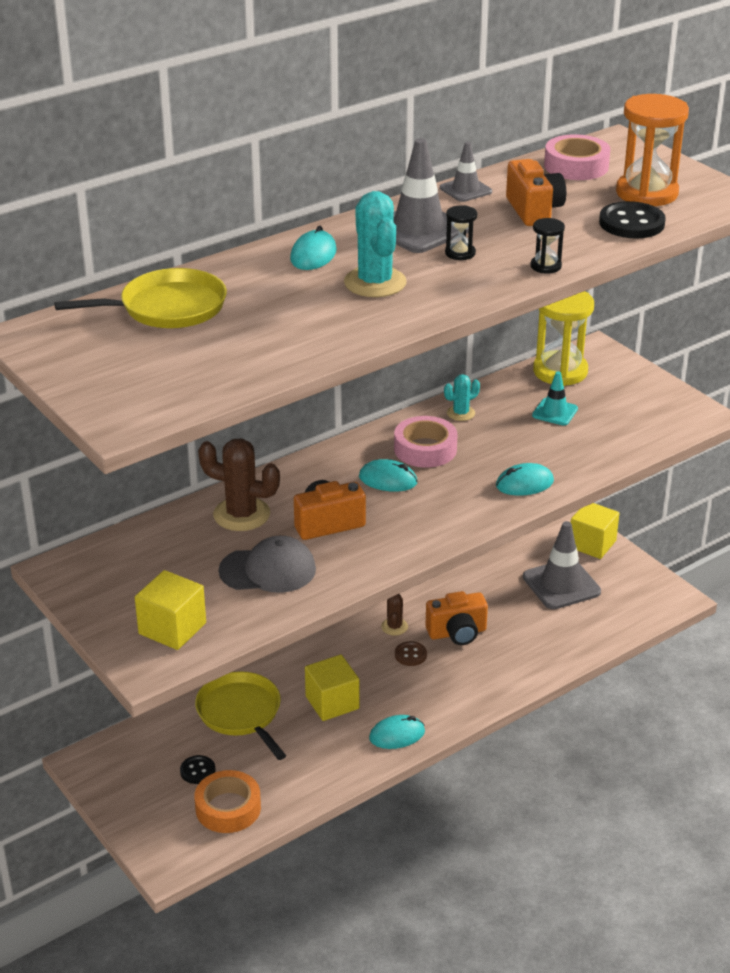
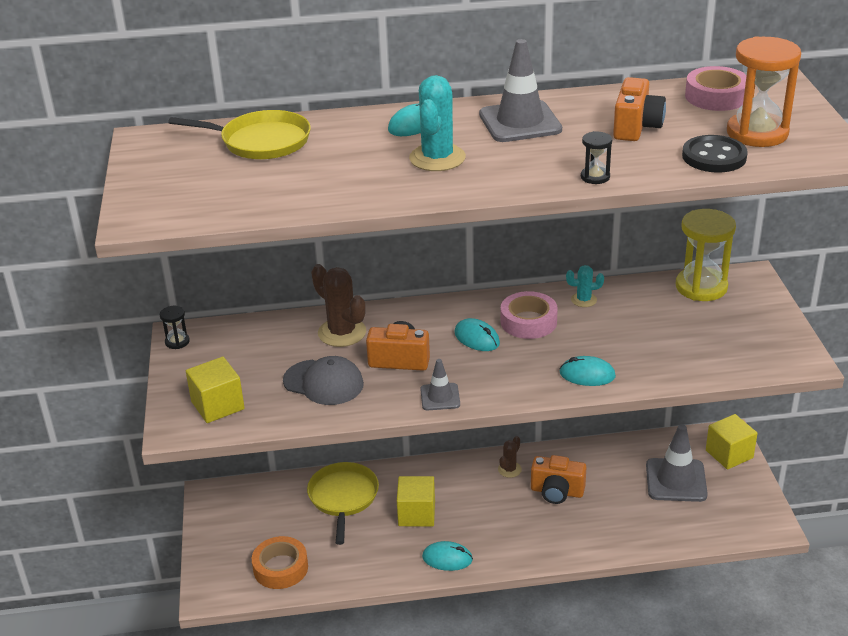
camera: 30 degrees right, 0 degrees up
black button [180,755,216,784] -> none
brown button [395,641,427,666] -> none
grey traffic cone [440,142,492,202] -> grey traffic cone moved to [420,359,460,410]
black hourglass [445,205,477,260] -> black hourglass moved to [160,306,190,349]
turquoise traffic cone [532,372,578,426] -> none

